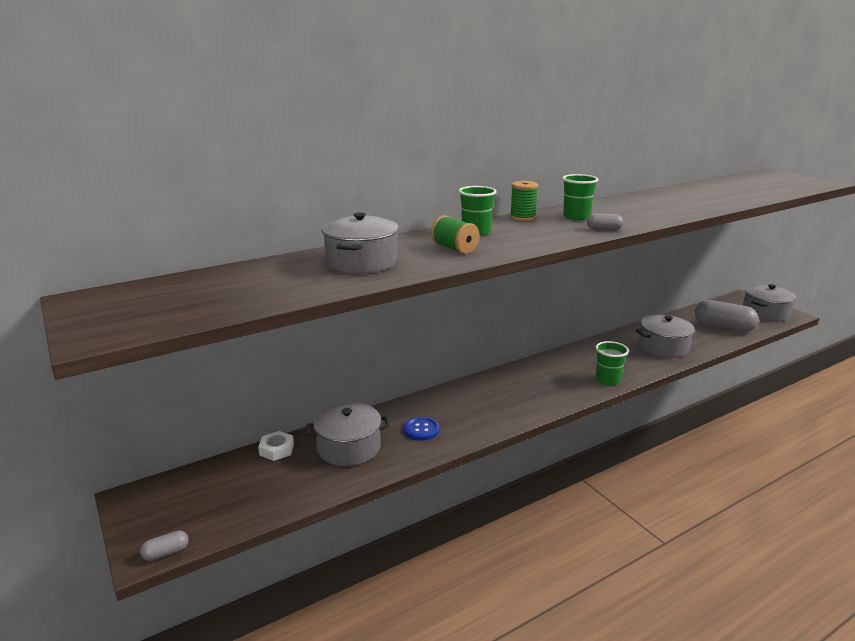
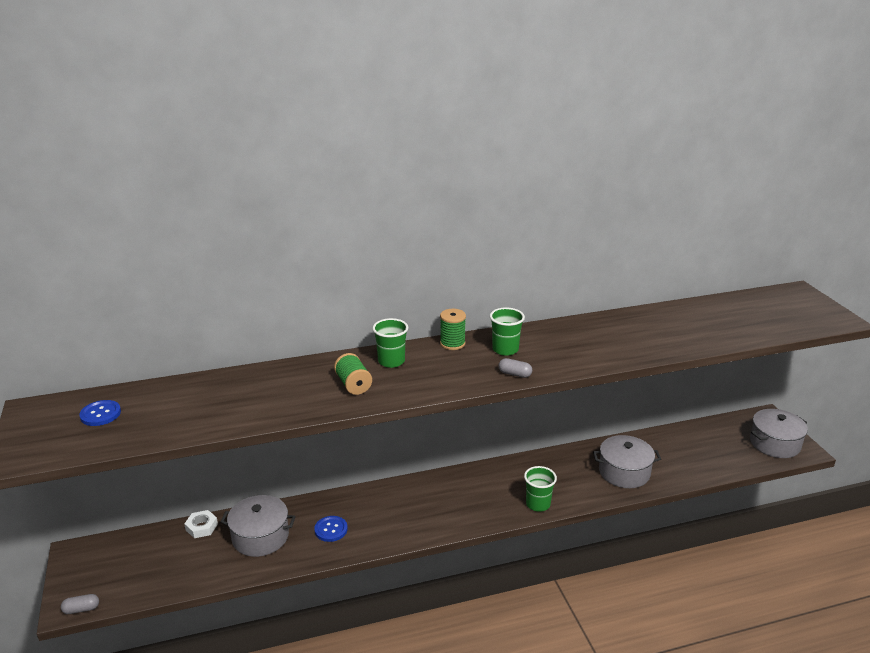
camera: 15 degrees right, 5 degrees up
grey pot [322,212,399,274] -> none
grey capsule [695,300,759,332] -> none
none -> blue button [79,400,121,426]

